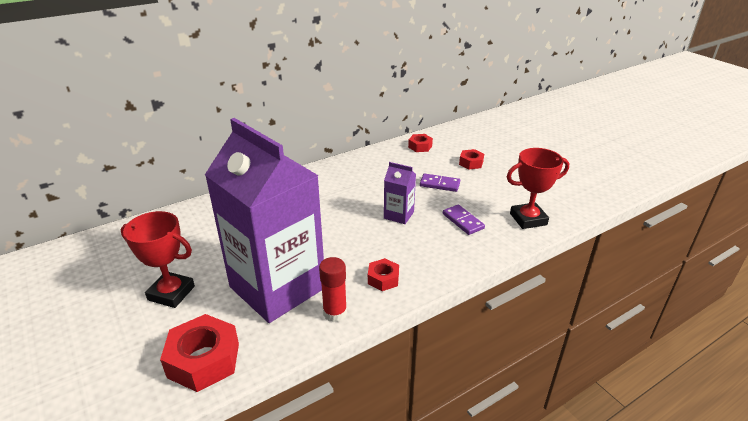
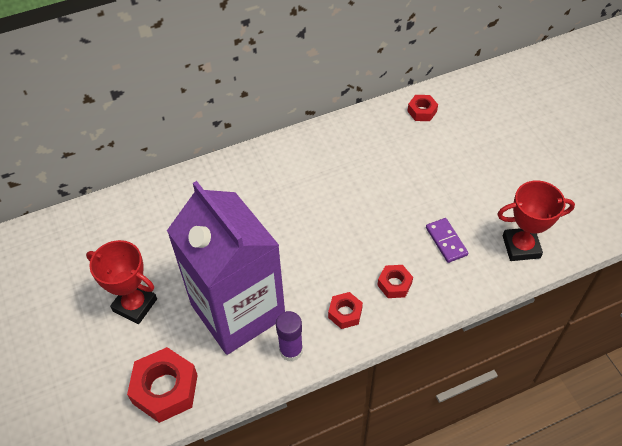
camera: 10 degrees right, 20 degrees up
red glue stick [319,257,347,322] -> purple glue stick [276,311,303,362]
purple carton [384,162,416,224] -> none
purple domino [420,174,460,192] -> none
red nut [459,149,484,169] -> red nut moved to [377,265,413,298]

